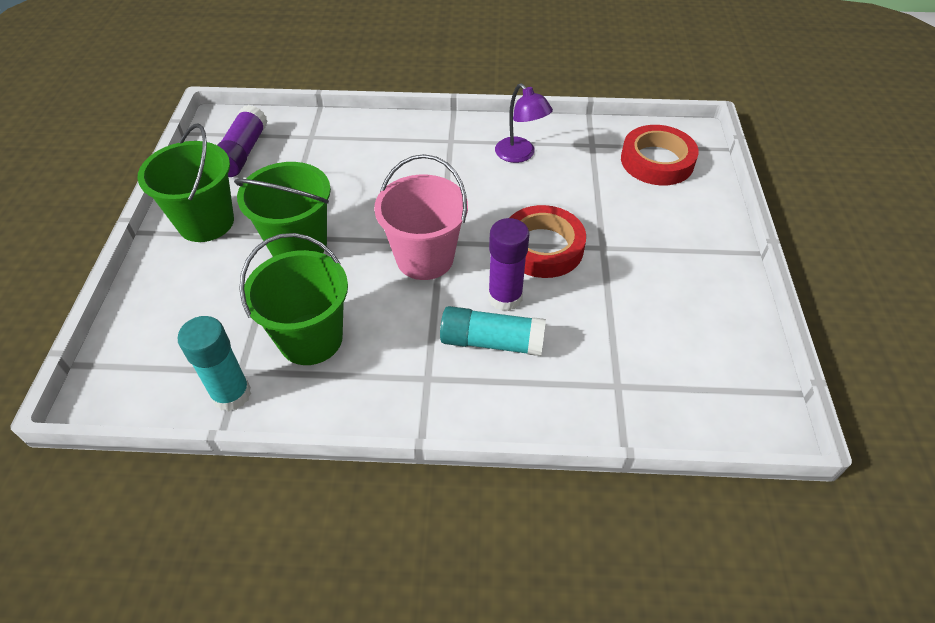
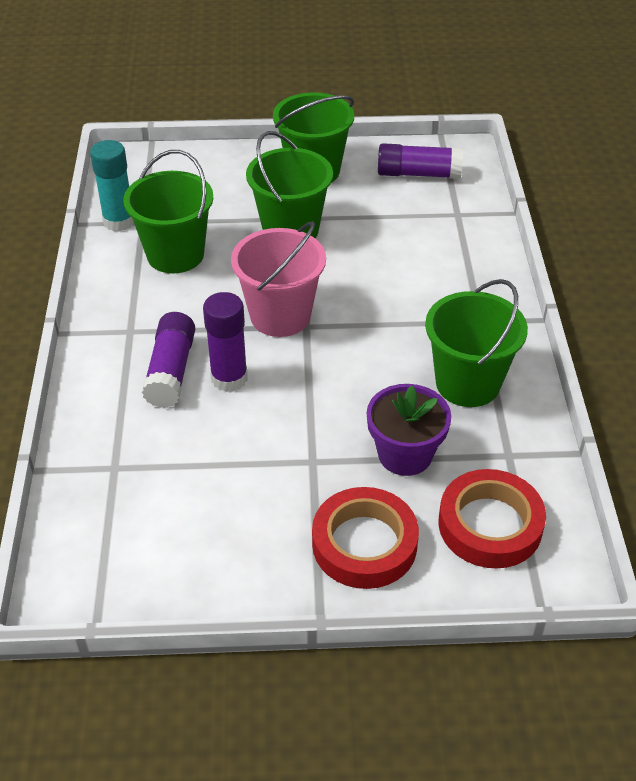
camera: 85 degrees right, 5 degrees down
turquoise glue stick [440,306,546,356] -> purple glue stick [142,312,195,408]
purple lamp [495,83,553,163] -> green bucket [425,279,528,407]
red tape [510,205,586,278] -> red tape moved to [312,487,419,589]
none -> purple flower pot [367,384,451,476]

